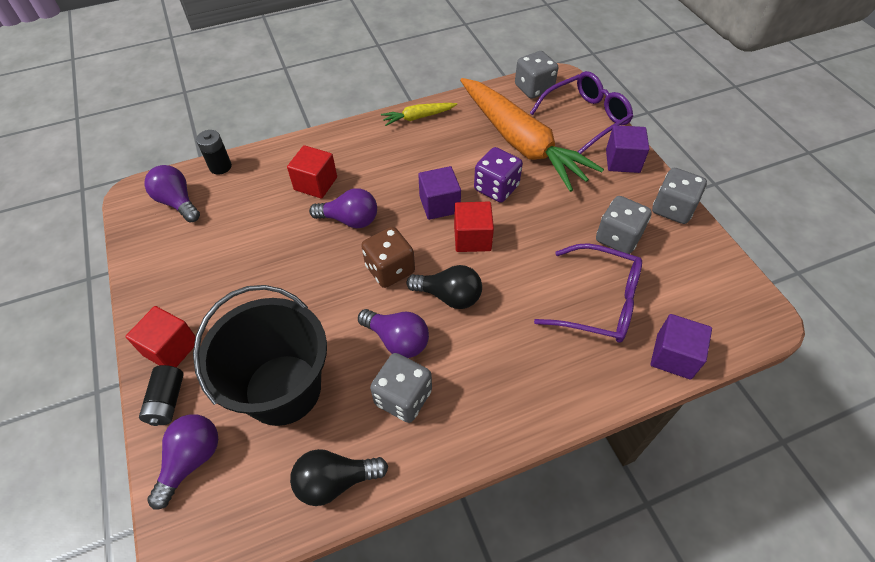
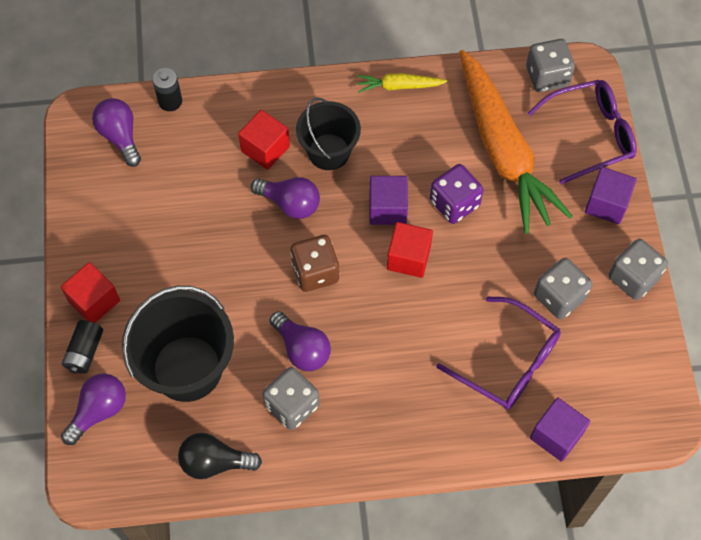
camera: 15 degrees right, 10 degrees up
black light bulb [407,265,482,309] -> none
none -> black bucket [296,97,361,170]

